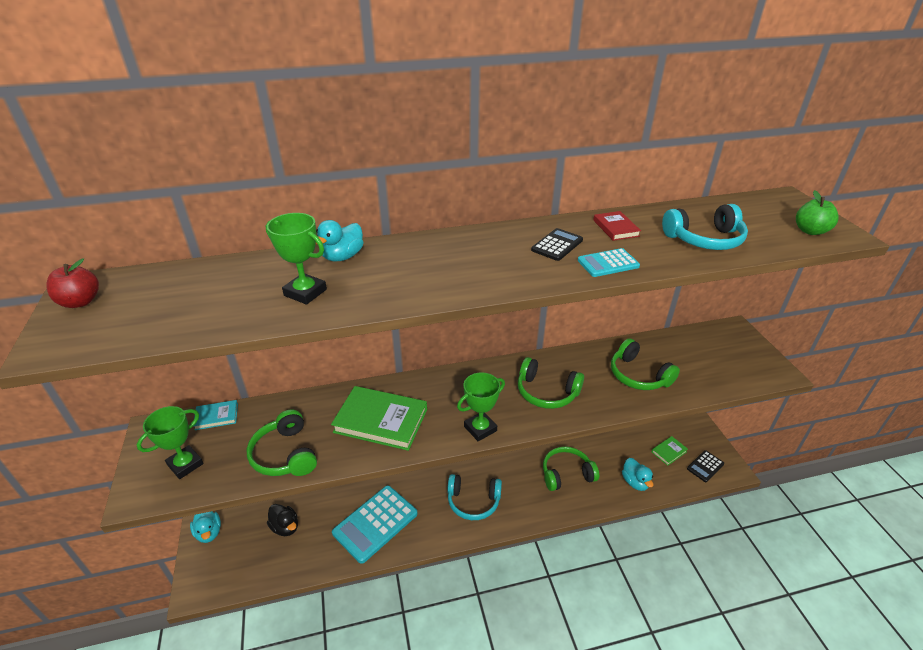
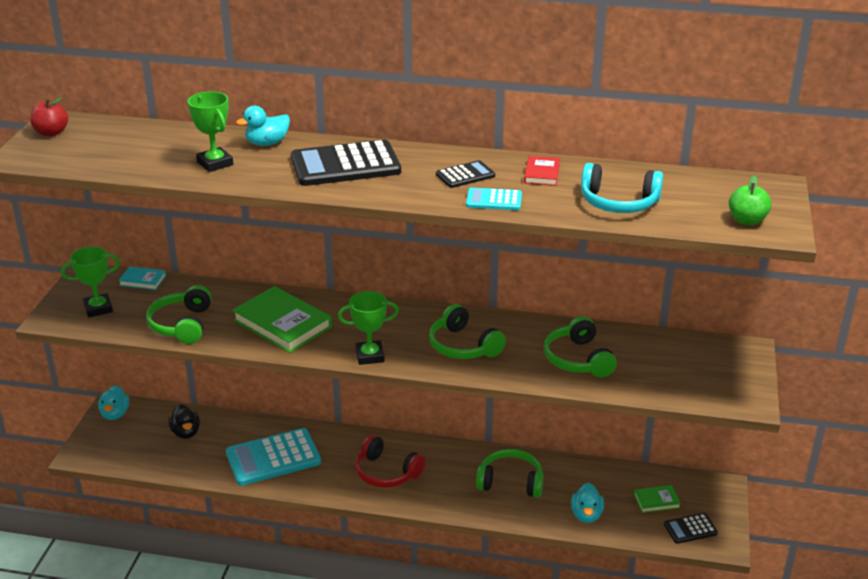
camera: 25 degrees right, 5 degrees down
turquoise headphones [447,474,502,520] -> red headphones [355,435,425,488]
none -> black calculator [291,140,401,186]

